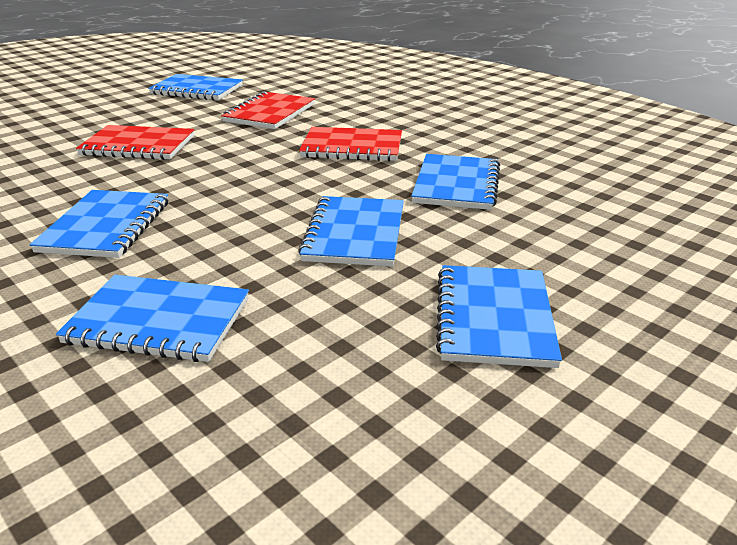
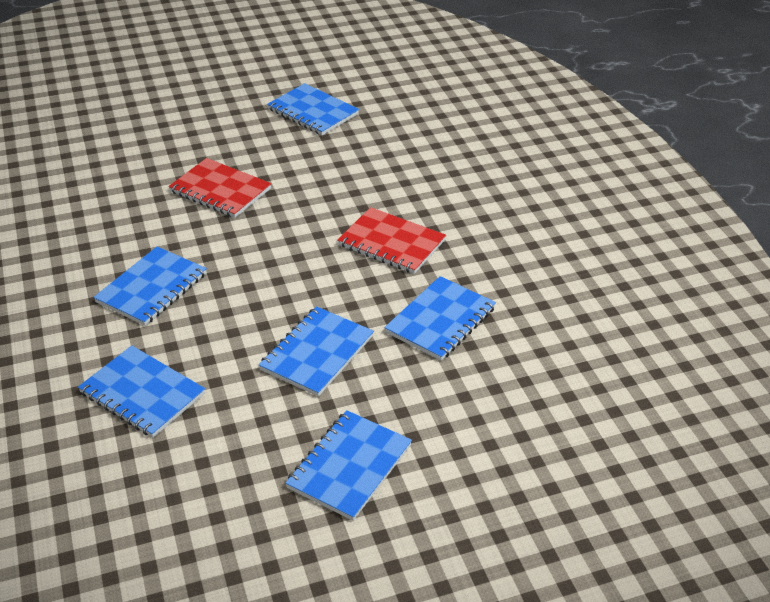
camera: 25 degrees right, 10 degrees up
red notebook [221,91,315,129] -> none

